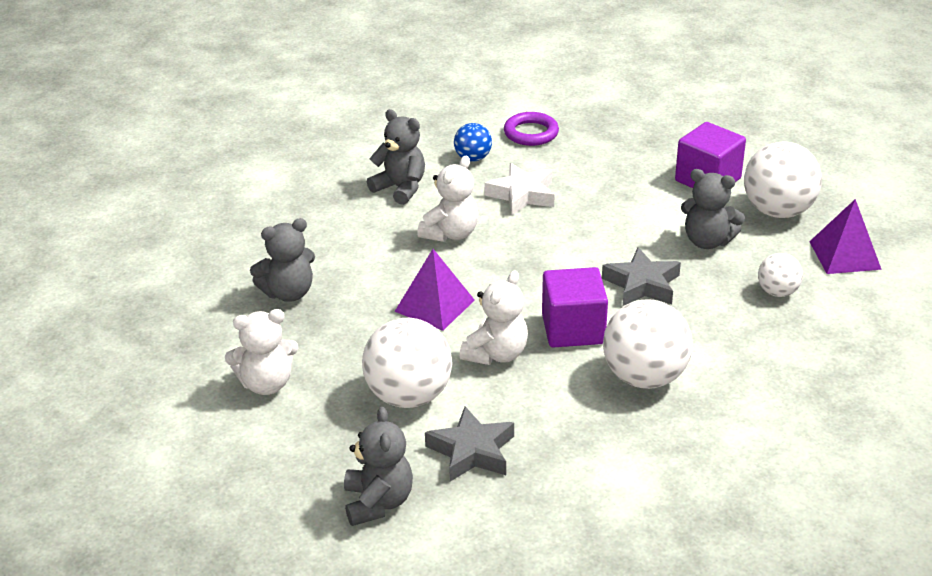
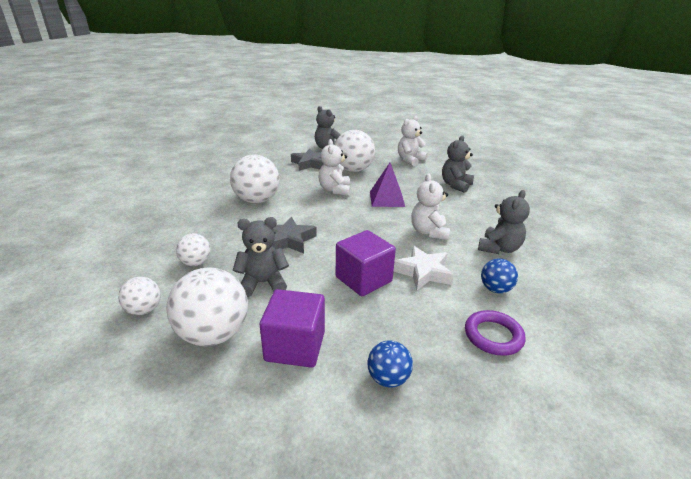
camera: 145 degrees right, 5 degrees down
grey teddy bear [367,109,425,205] -> grey teddy bear turned 60 degrees counterclockwise [478,190,530,254]
purple cube [542,267,608,348] -> purple cube moved to [336,230,396,296]
purple pyramid [809,199,882,274] -> white ball [118,277,161,315]
none -> blue ball [367,341,413,388]

